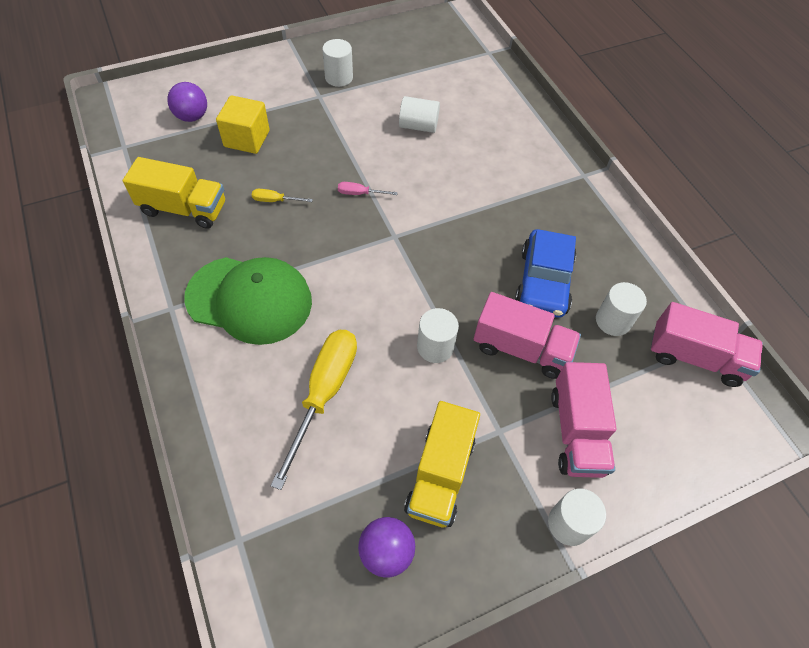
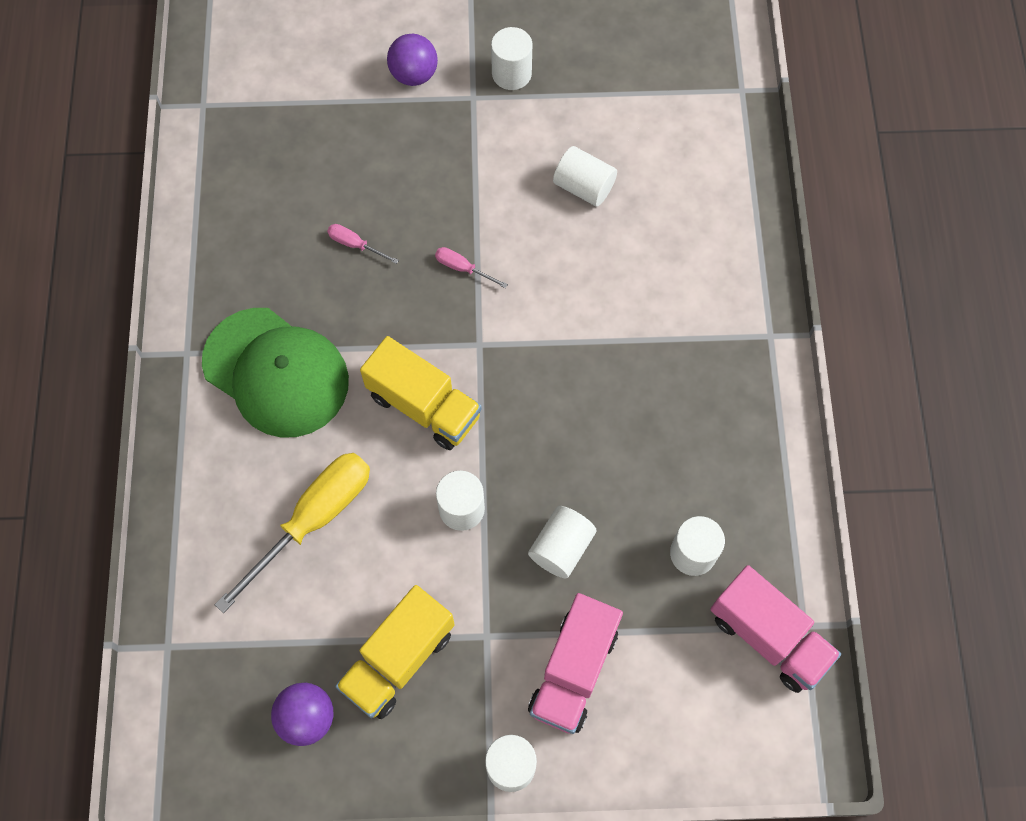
camera: 25 degrees right, 10 degrees up
yellow truck [122,157,225,229] -> yellow truck moved to [360,336,482,450]
purple ball [167,82,207,122] -> purple ball moved to [387,34,438,86]
yellow cube [216,95,270,154] -> none
yellow screwdriver [252,189,313,202] -> pink screwdriver [327,224,399,264]
pink truck [474,292,581,379] -> white cylinder [528,506,597,578]
blue car [515,229,576,318] -> none

